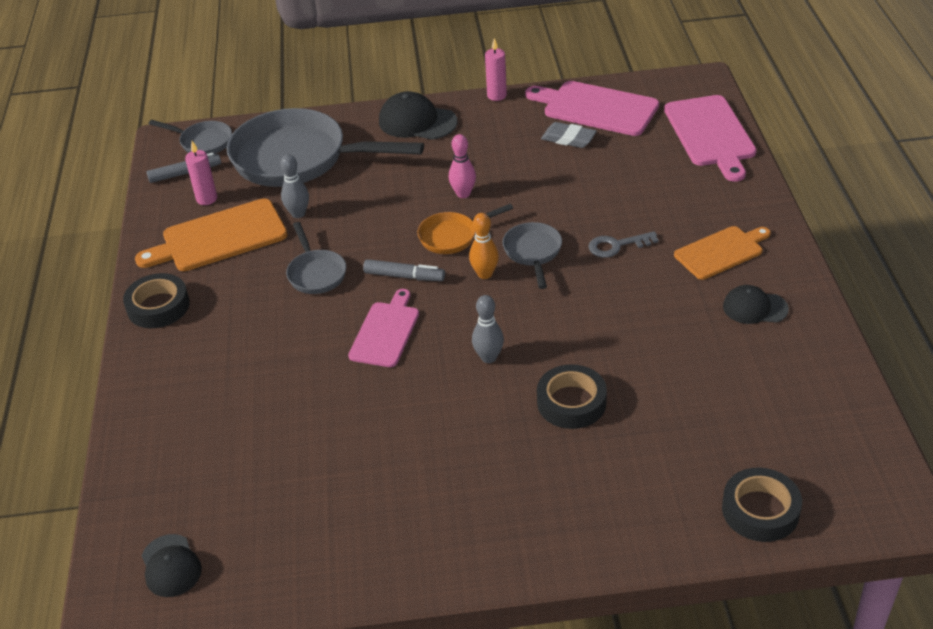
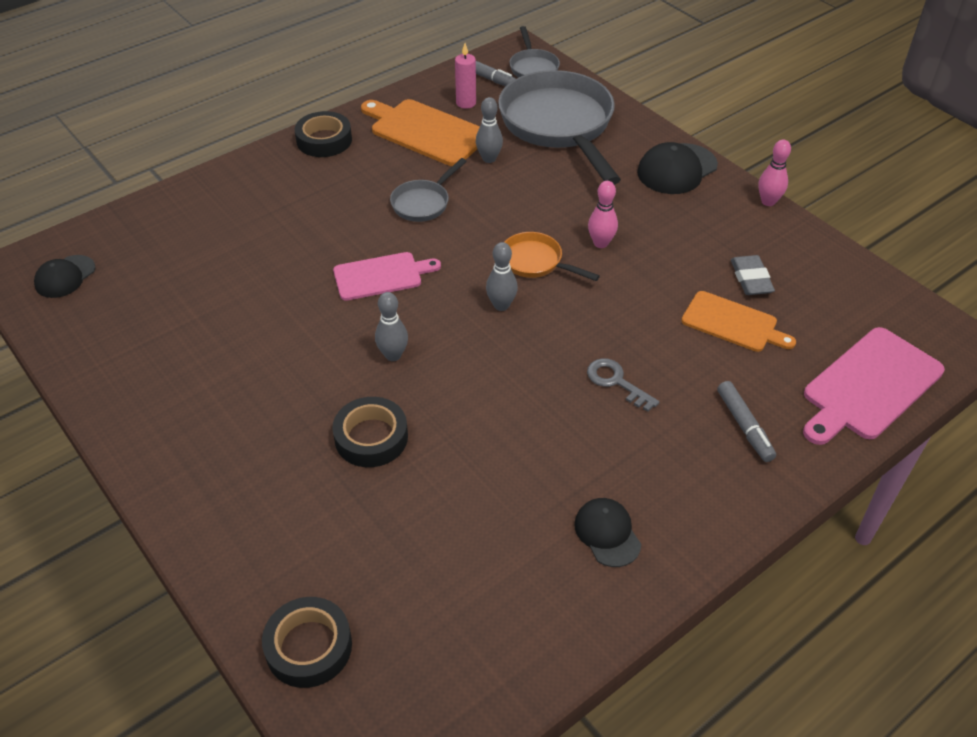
camera: 55 degrees right, 5 degrees up
grey marker [363,259,445,281] -> grey marker moved to [717,381,776,462]
black cap [379,91,458,140] -> black cap turned 120 degrees counterclockwise [637,142,718,194]
orange bowling pin [469,213,499,279] -> grey bowling pin [486,242,518,311]
pink candle [485,38,507,101] -> pink bowling pin [758,140,791,206]
grey pan [502,222,562,289] -> none
pink cutting board [525,81,659,136] -> none
orange cutting board [674,226,771,280] -> orange cutting board moved to [681,291,796,352]

